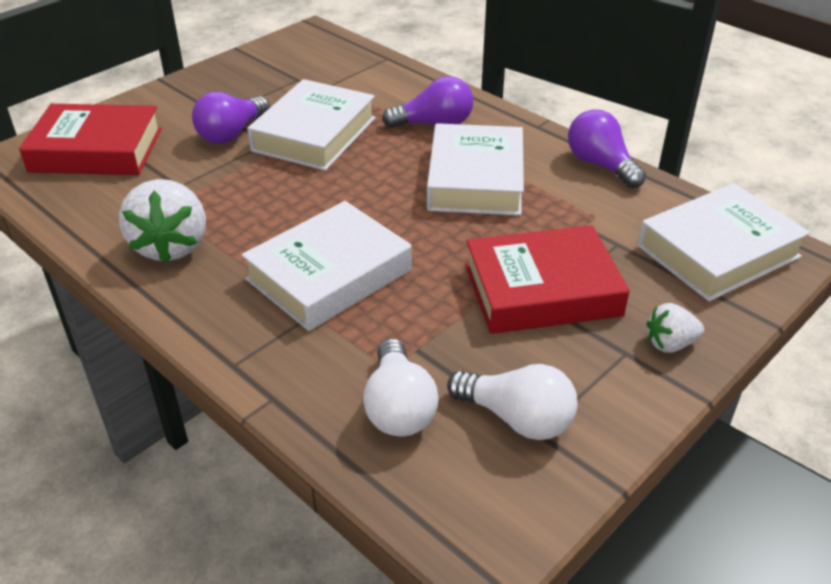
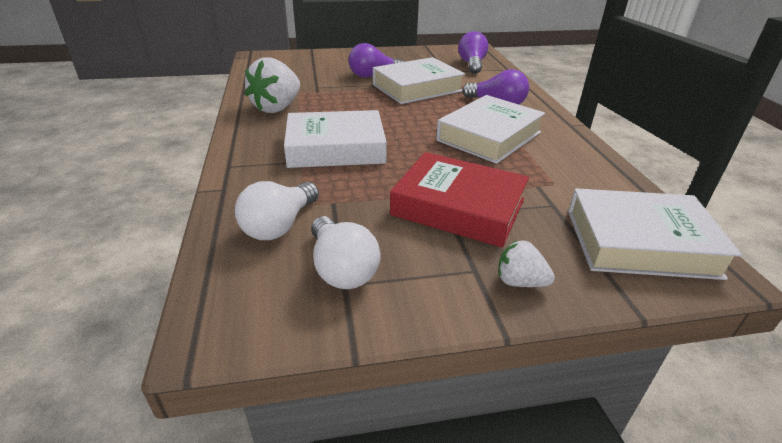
camera: 35 degrees right, 5 degrees down
red book [19,104,162,175] -> none
purple light bulb [568,109,646,188] -> purple light bulb moved to [458,31,489,74]

